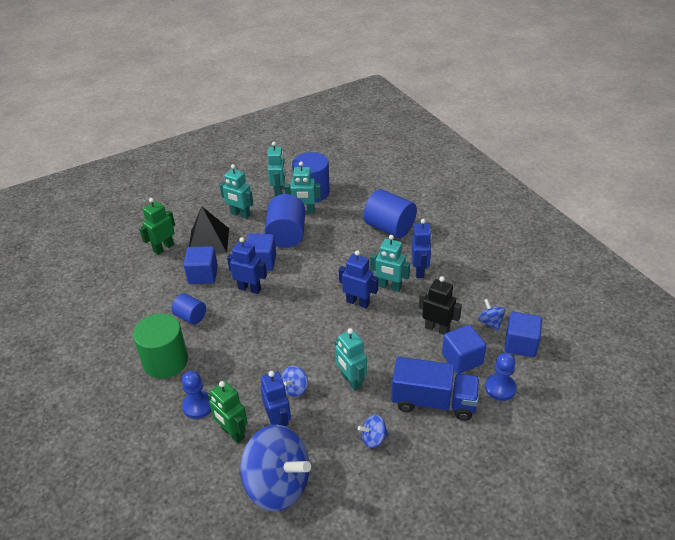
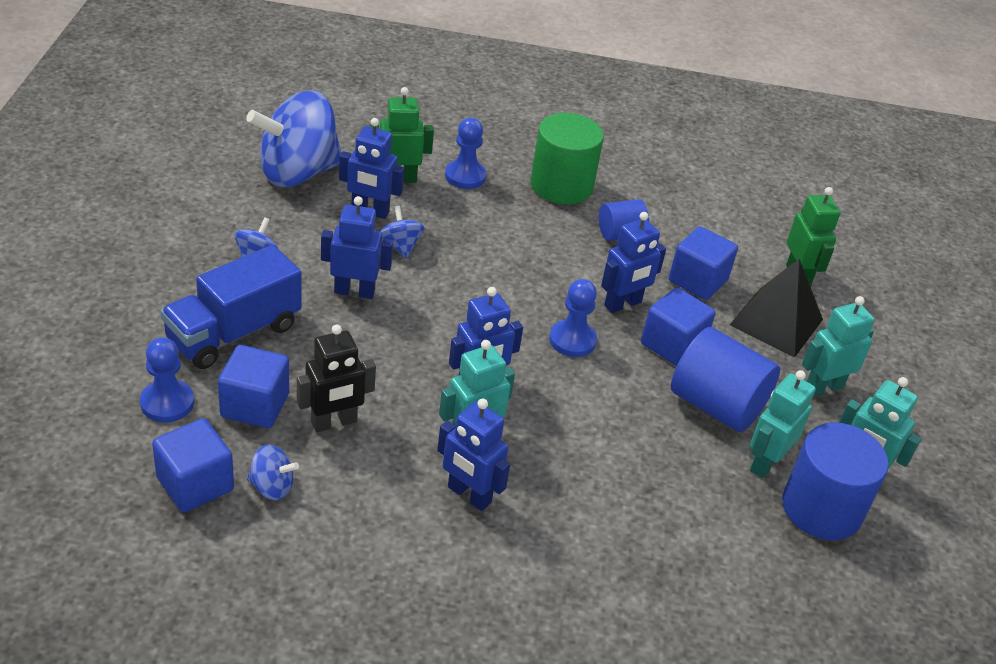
camera: 120 degrees right, 0 degrees up
turquoise robot [335,328,367,391] -> blue robot [321,196,393,299]
blue cylinder [363,189,417,238] -> none
none -> blue pawn [549,279,597,357]

